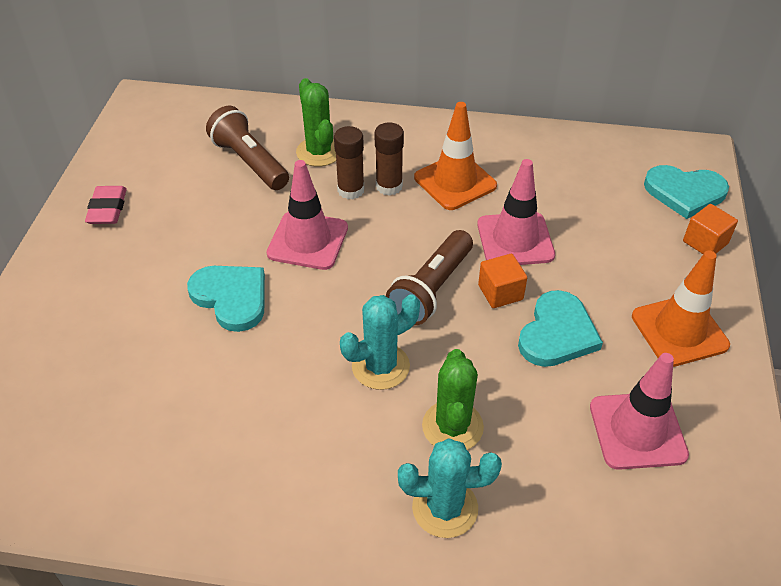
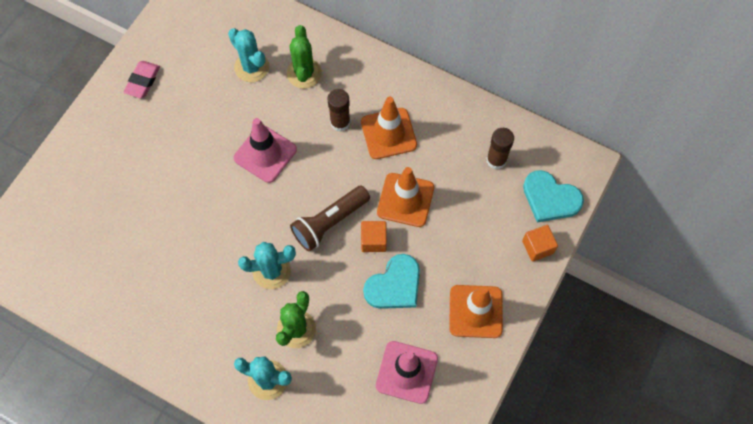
camera: 20 degrees right, 20 degrees up
turquoise heart [187,266,265,332] -> none
brown flashlight [206,106,289,190] -> turquoise cactus [228,28,269,82]
brown glue stick [334,126,364,199] -> brown glue stick moved to [486,128,514,169]
pink traffic cone [477,159,555,265] -> orange traffic cone [377,167,434,227]

